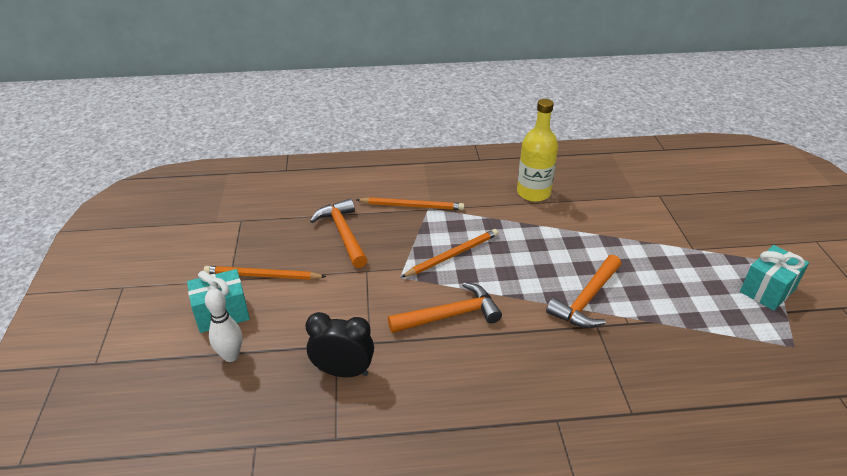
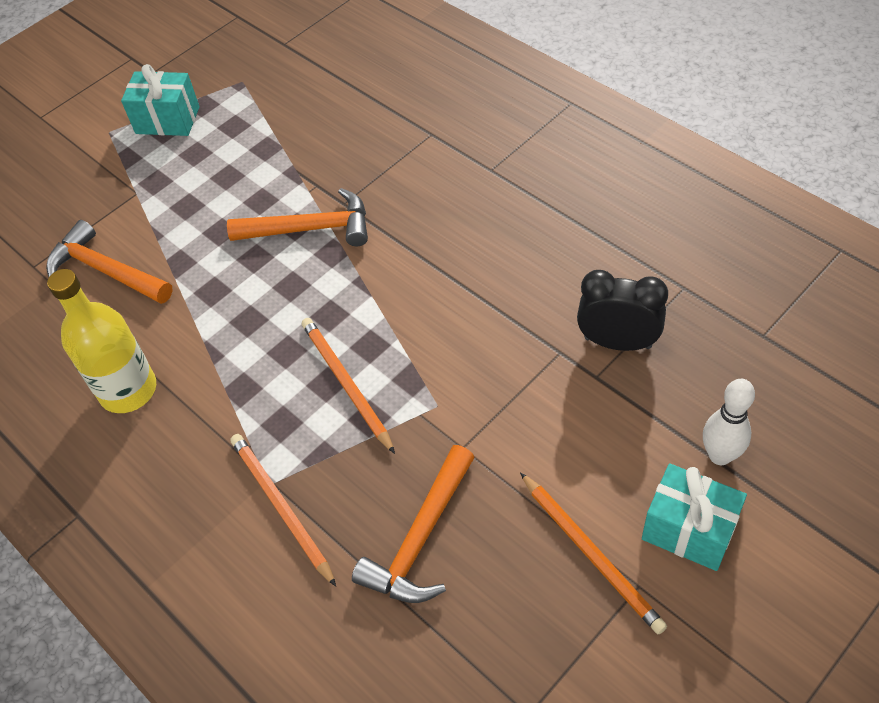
camera: 125 degrees left, 15 degrees up
black clock [306,312,374,377] -> black clock turned 135 degrees clockwise [577,270,668,351]
orange hammer [388,282,502,333] -> orange hammer moved to [46,220,173,304]
orange pencil [401,229,499,277] -> orange pencil turned 45 degrees clockwise [302,318,395,454]

